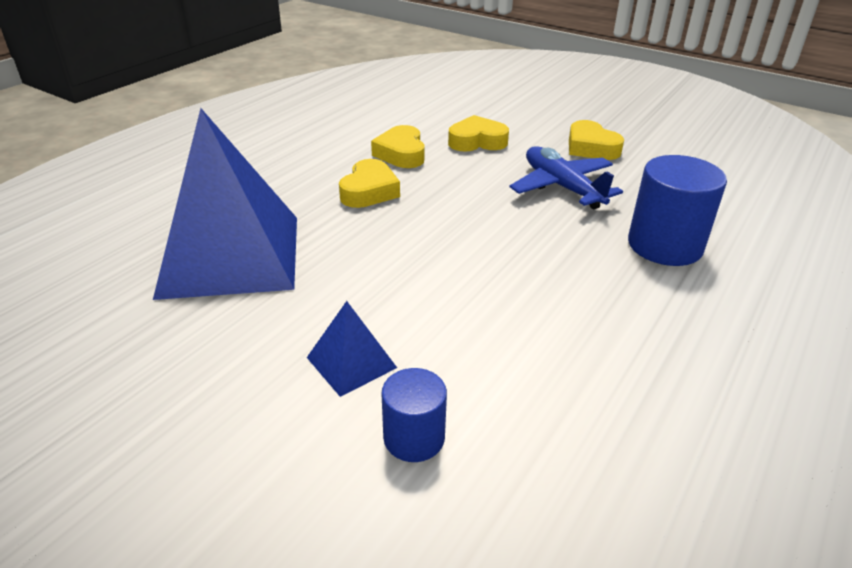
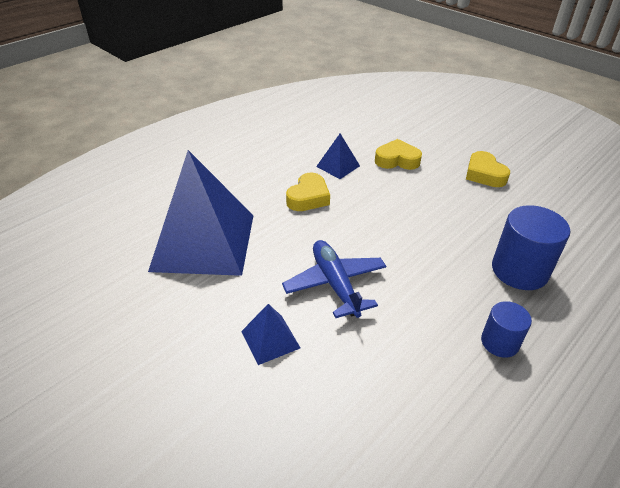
camera: 10 degrees right, 5 degrees up
yellow heart [371,125,425,168] -> blue pyramid [316,133,360,179]
blue cylinder [381,368,447,462] -> blue cylinder moved to [481,301,532,358]
blue plane [510,146,623,209] -> blue plane moved to [282,240,386,318]

